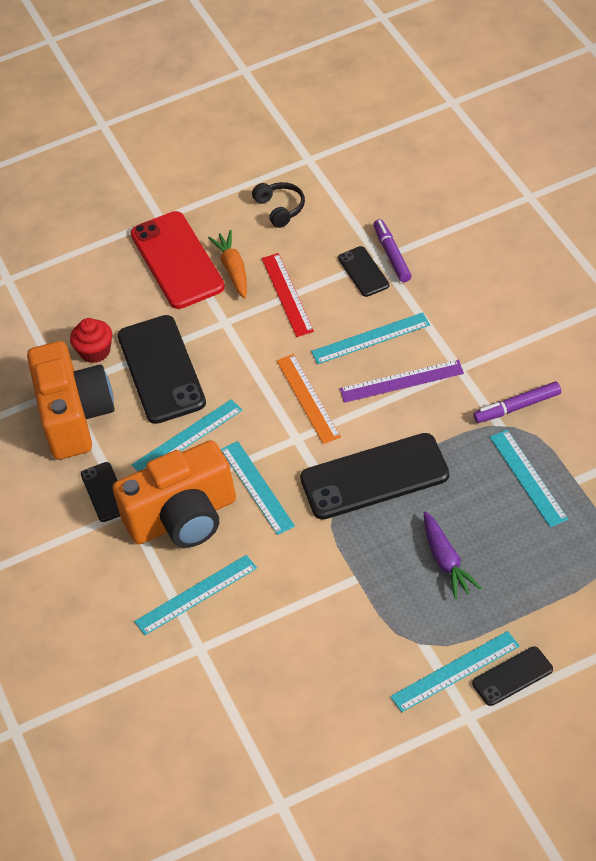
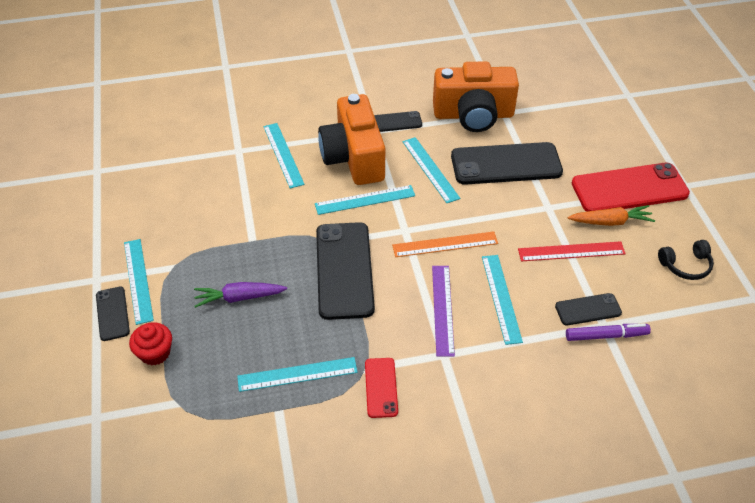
camera: 95 degrees right, 0 degrees up
red cupcake [70,318,112,363] -> red cupcake moved to [129,322,172,366]
purple marker [473,381,561,423] -> red phone [365,358,398,418]

